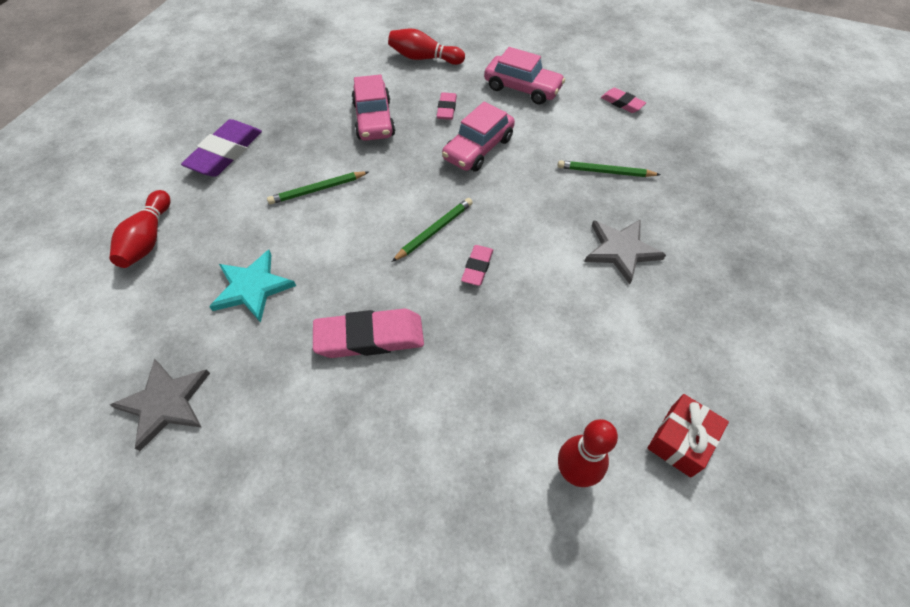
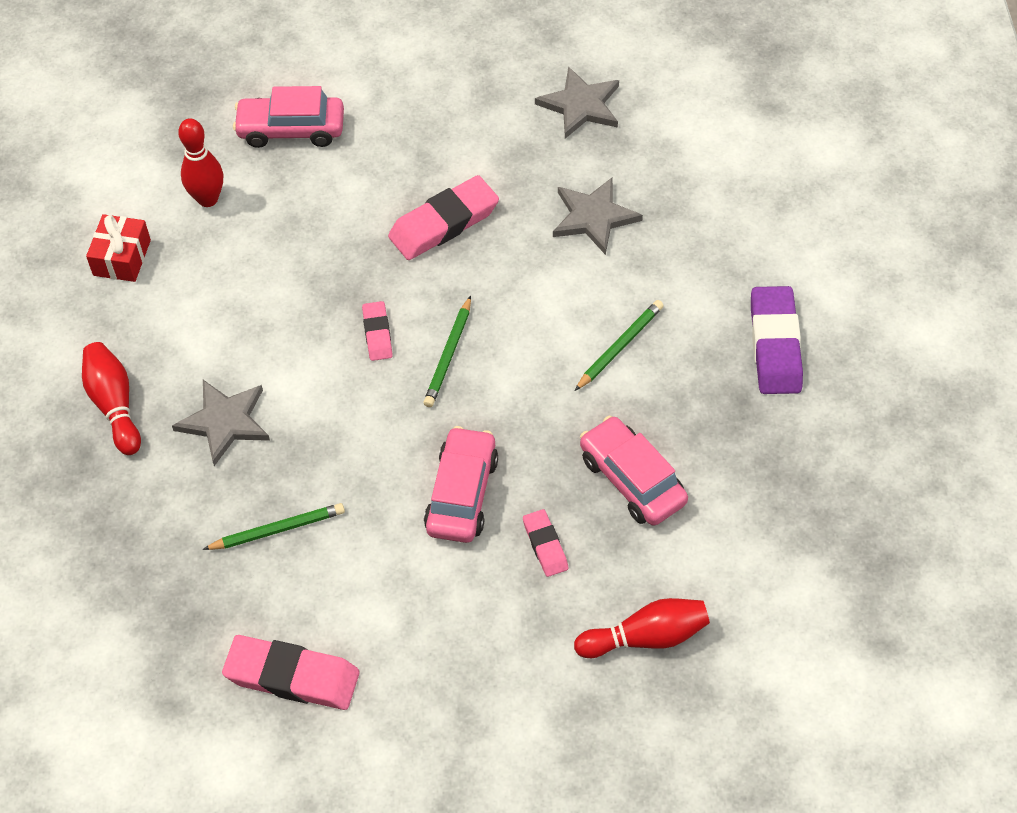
camera: 155 degrees right, 0 degrees up
red bowling pin [109,190,171,268] -> red bowling pin moved to [82,342,141,455]
turquoise star [209,250,296,323] -> grey star [553,177,643,255]
pink car [484,47,565,105] -> pink car moved to [233,86,344,148]
pink eraser [601,88,646,113] -> pink eraser [222,635,360,710], size x1.83

